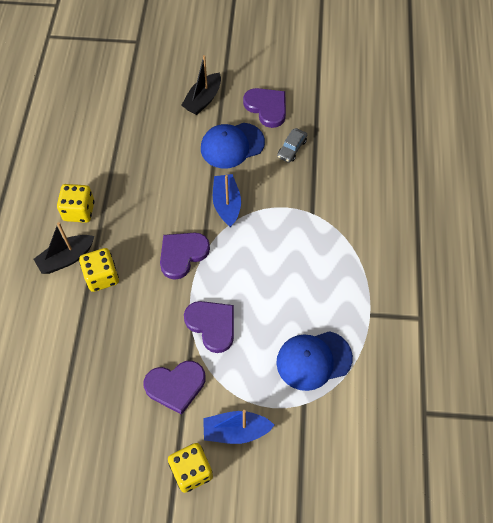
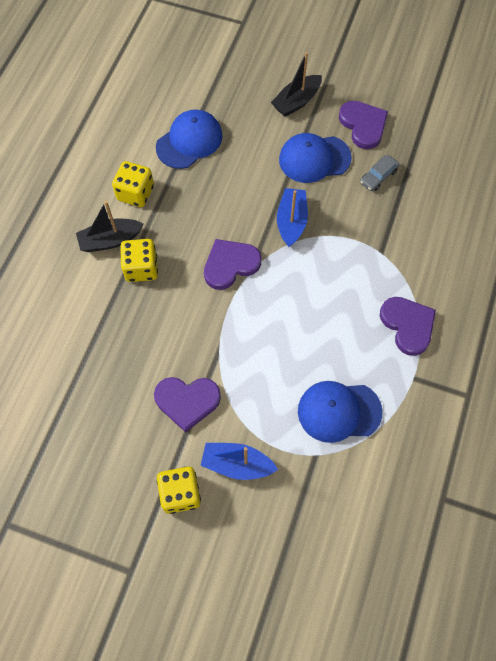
camera: 15 degrees right, 5 degrees up
purple heart [184,301,234,353] -> purple heart moved to [380,297,436,356]
none -> blue cap [156,109,223,169]

